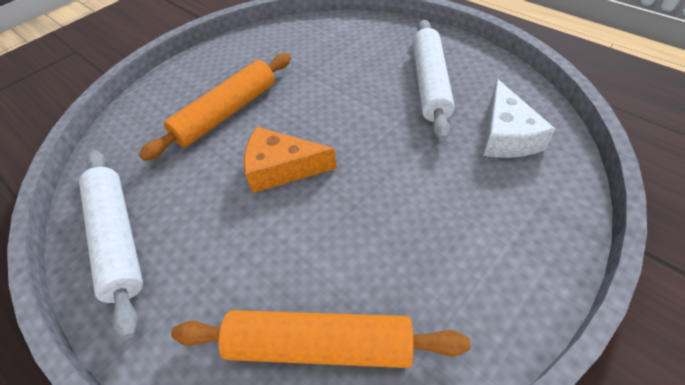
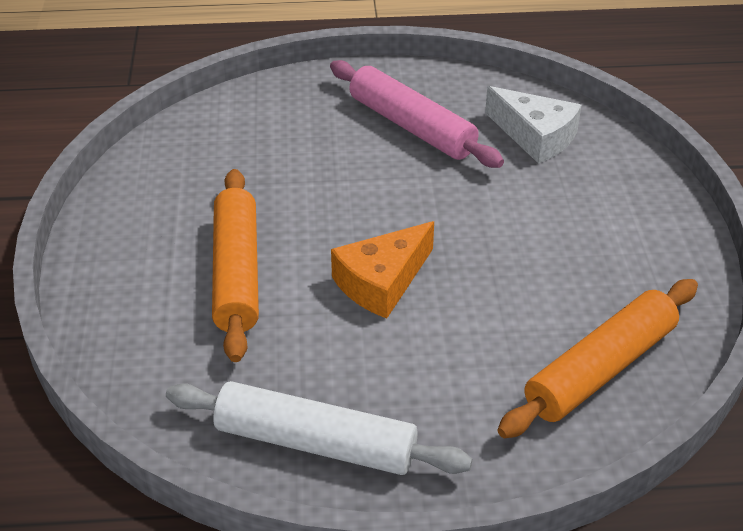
camera: 50 degrees left, 10 degrees down
white rolling pin [413,20,455,141] -> pink rolling pin [330,60,504,168]

